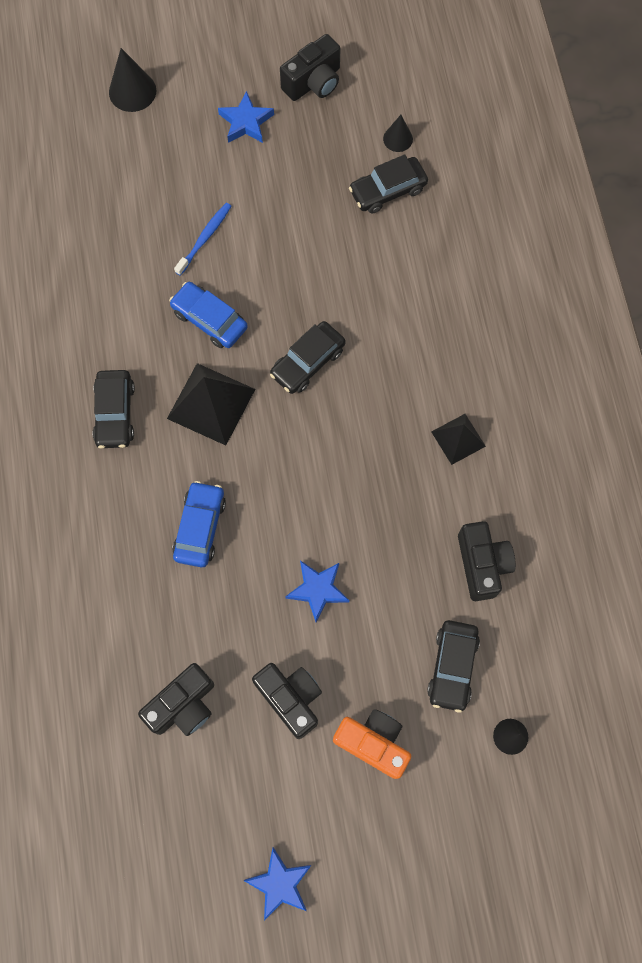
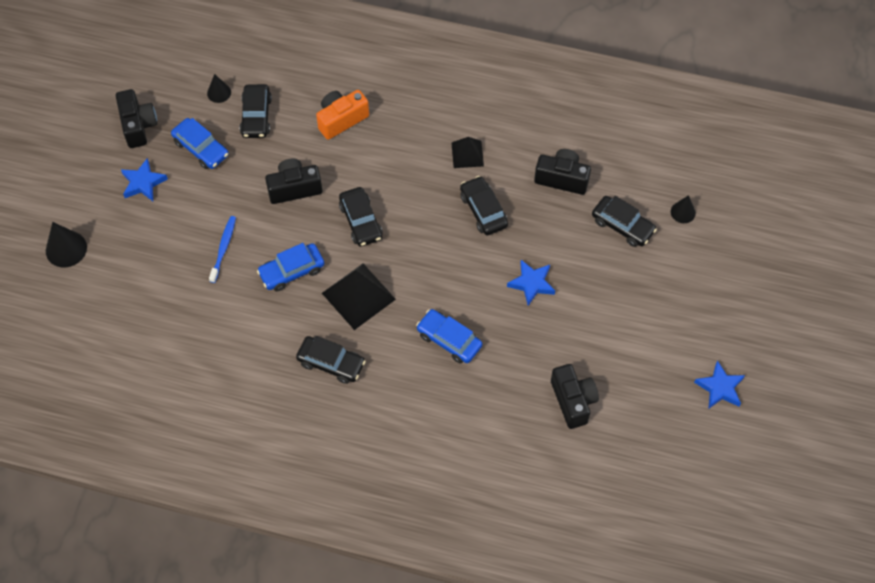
camera: 65 degrees left, 10 degrees down
blue toothbrush [174,203,231,276] -> blue toothbrush turned 45 degrees clockwise [209,216,236,283]
black camera [252,663,322,739] -> black camera moved to [265,159,322,204]
orange camera [333,709,411,779] -> orange camera moved to [316,90,369,140]
none -> blue car [171,118,229,169]
none -> black car [460,176,508,235]

